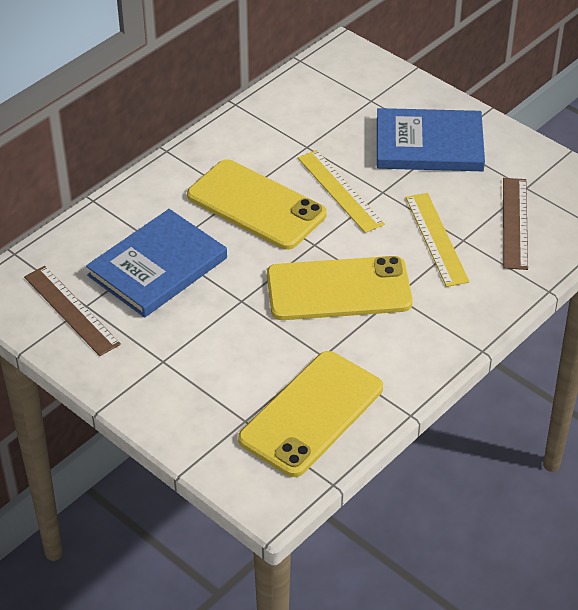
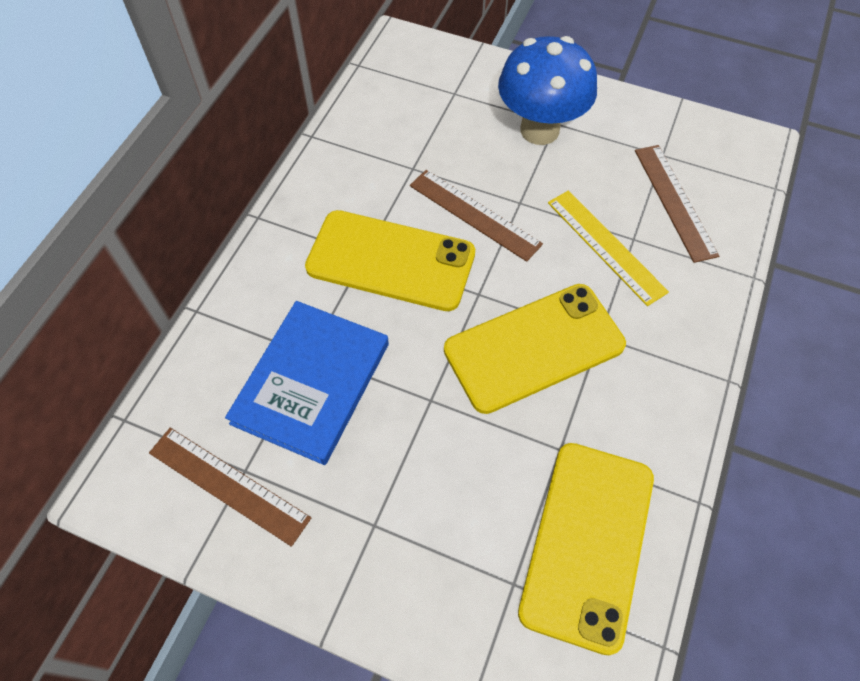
camera: 20 degrees left, 15 degrees up
yellow ruler [298,150,385,233] -> brown ruler [410,170,543,262]
blue book [377,108,485,171] -> blue mushroom [498,36,597,145]

